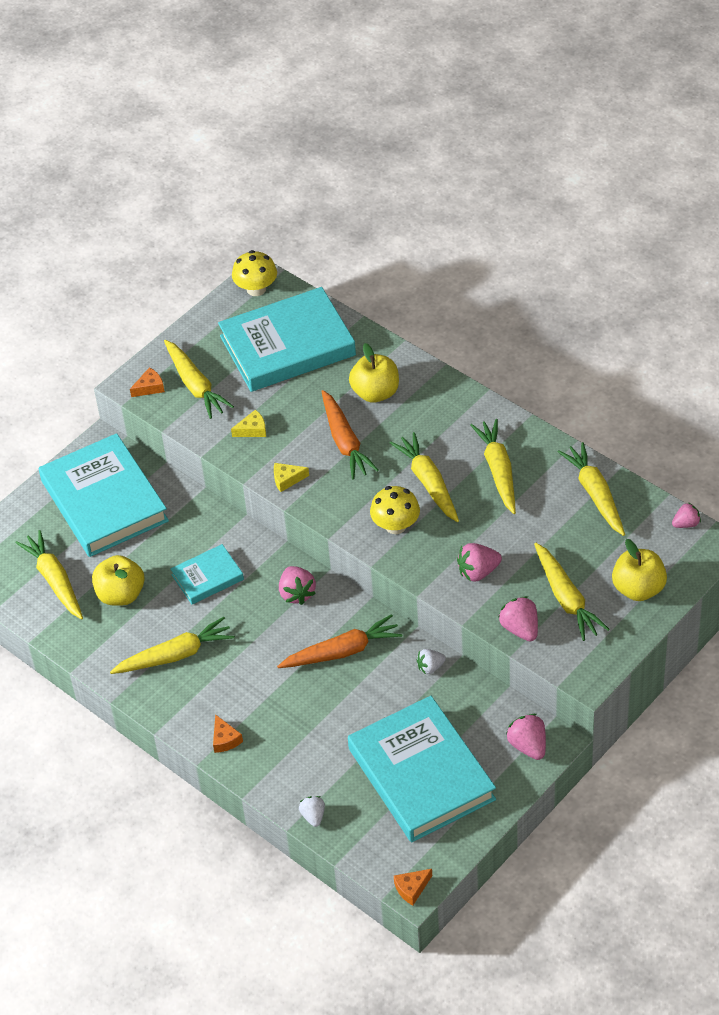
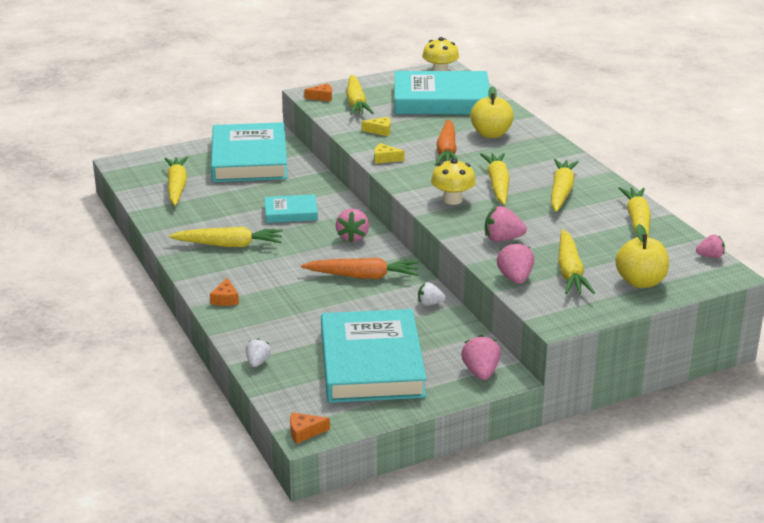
camera: 20 degrees right, 20 degrees down
yellow apple [92,555,144,606] -> none

